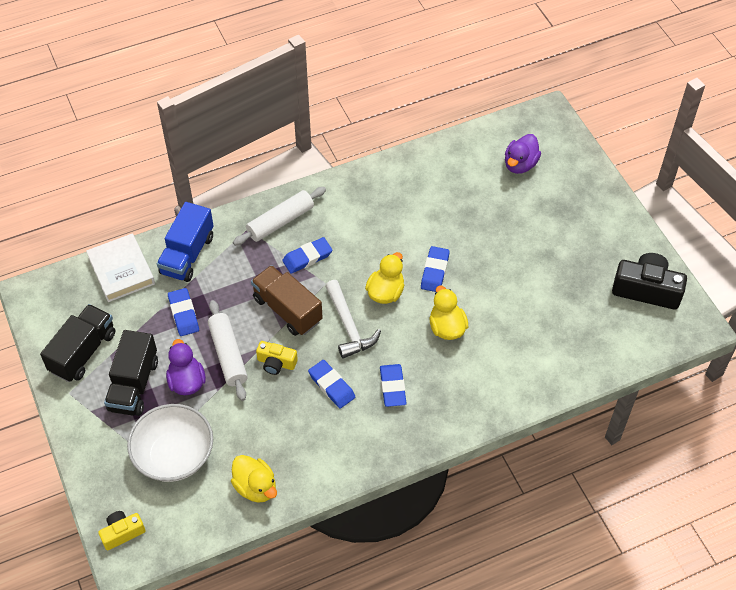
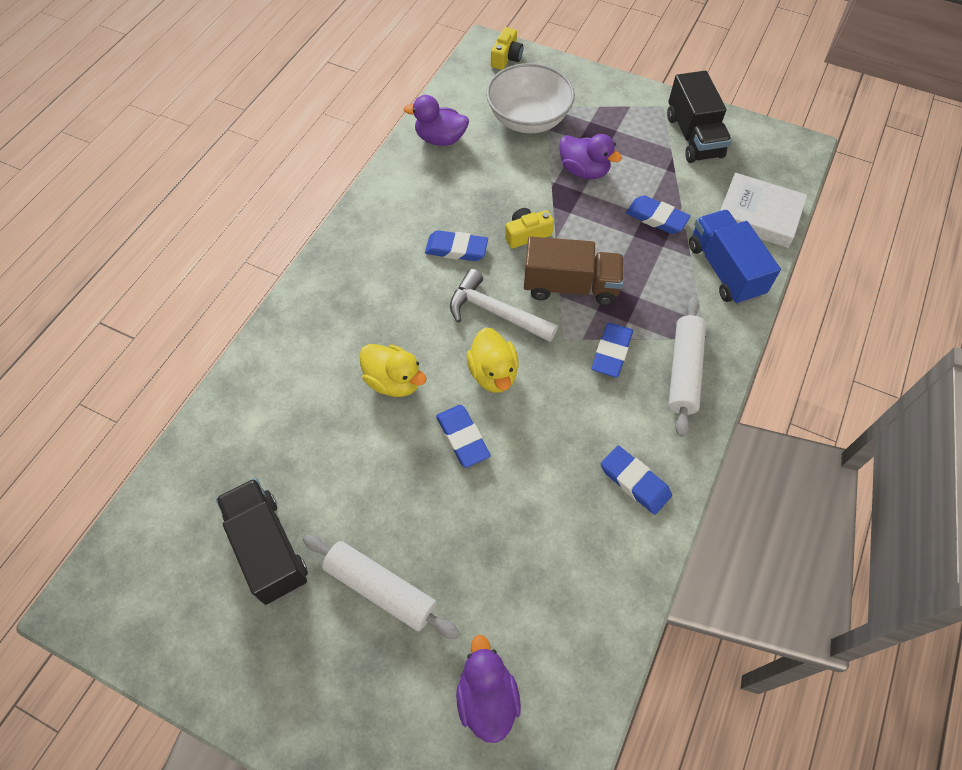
camera: 140 degrees right, 5 degrees up
black truck [104,330,158,416] -> black truck moved to [216,478,308,605]
white rolling pin [208,300,248,401] -> white rolling pin moved to [303,535,460,639]
yellow duck [231,455,277,503] -> purple duck [403,95,469,146]
blue eraser [380,364,407,407] -> blue eraser moved to [601,446,672,515]
black camera [612,253,687,310] -> none

